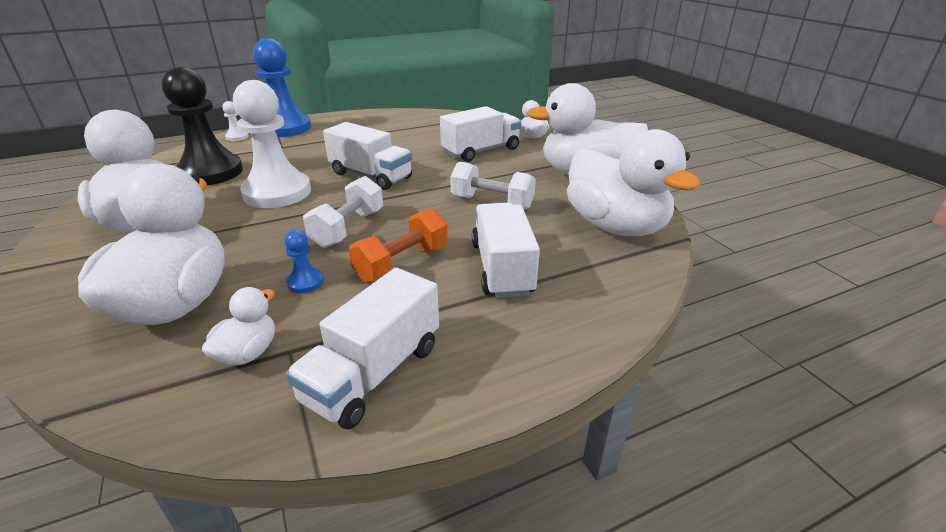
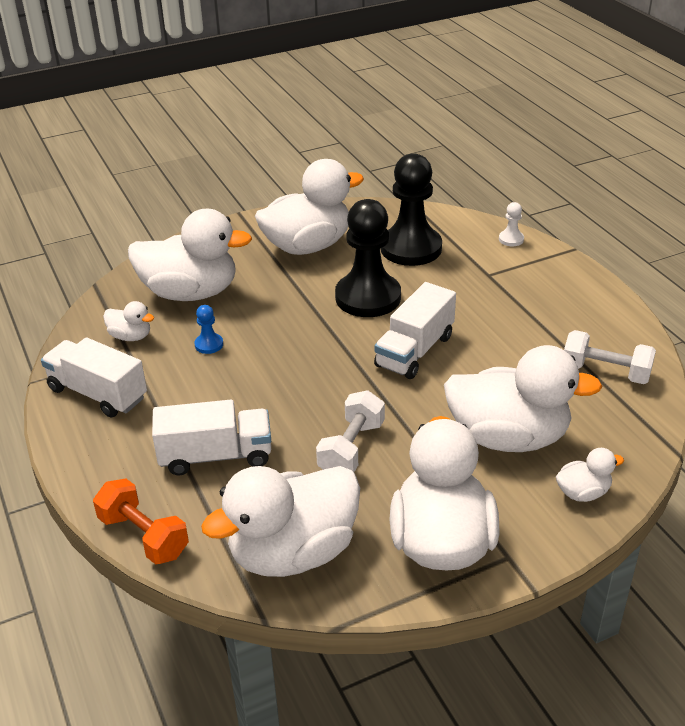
camera: 90 degrees right, 5 degrees up
white pawn [233,80,311,208] -> black pawn [335,199,401,317]
blue pawn [253,39,311,137] -> none
white dumbbell [303,176,383,248] -> white dumbbell moved to [564,330,656,384]
orange dumbbell [349,209,448,283] -> orange dumbbell moved to [93,479,189,564]
white truck [440,106,521,162] -> white duck [444,345,602,452]

